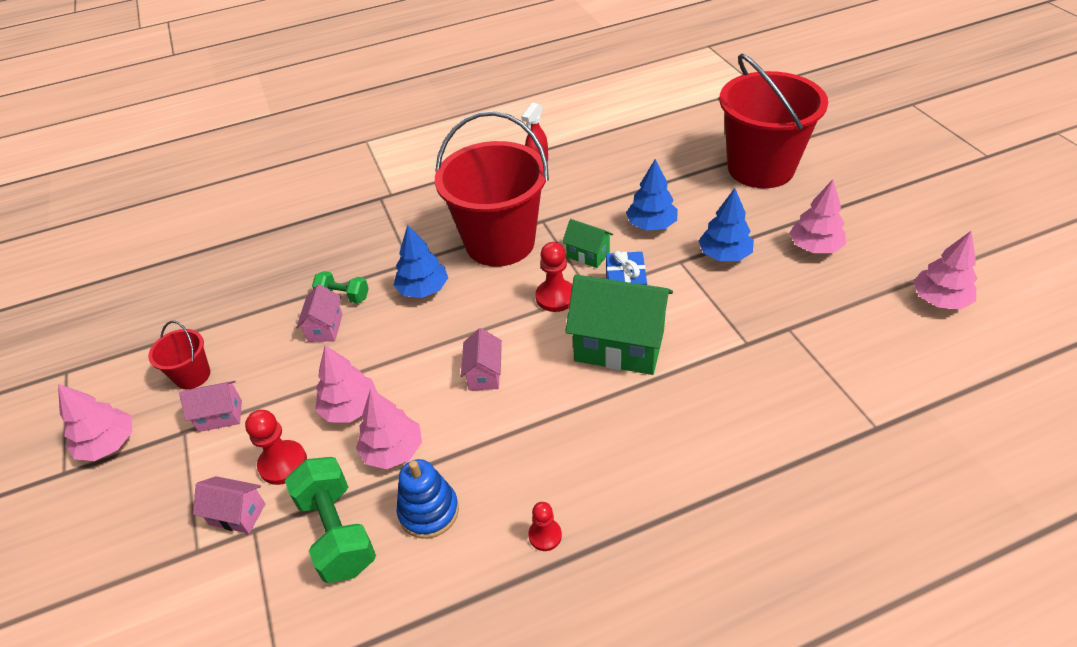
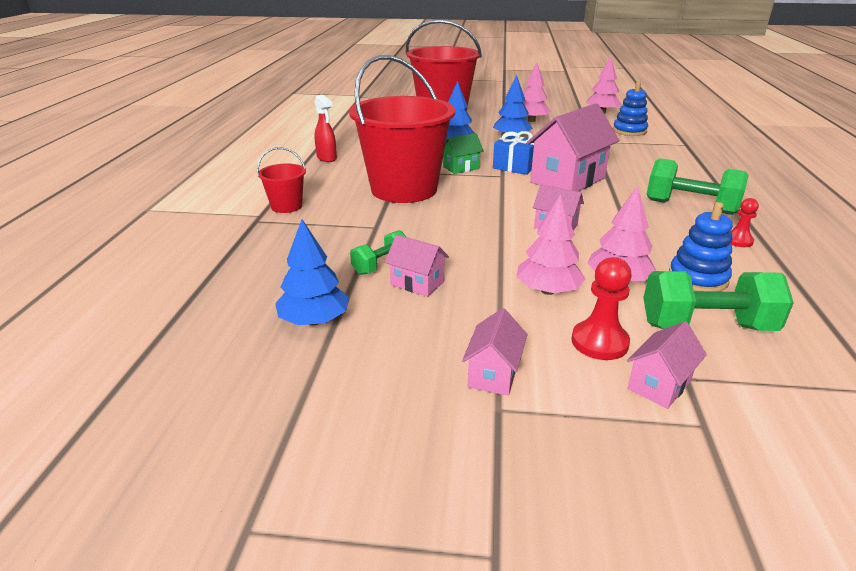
camera: 65 degrees left, 15 degrees down
pink tree [58,384,132,461] -> none
red bucket [148,321,210,389] -> red bucket moved to [257,147,306,213]
blue tree [393,225,448,298] -> blue tree moved to [275,219,349,325]
red pawn [536,242,572,312] -> none
green house [565,275,673,375] -> pink house [526,103,619,191]
none -> blue stacking toy [613,81,648,136]
none -> green dumbbell [647,158,749,215]

